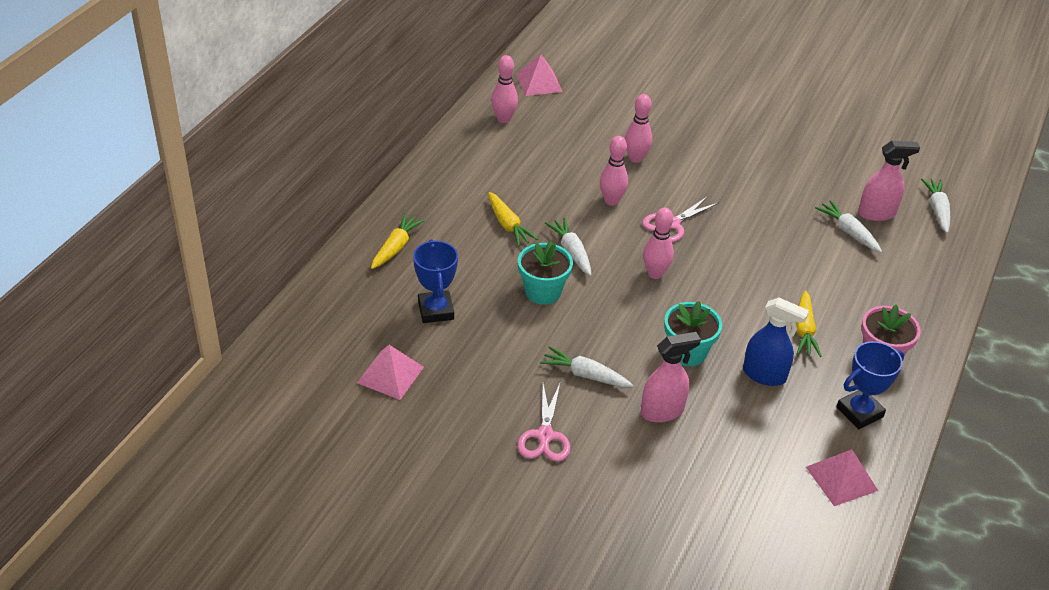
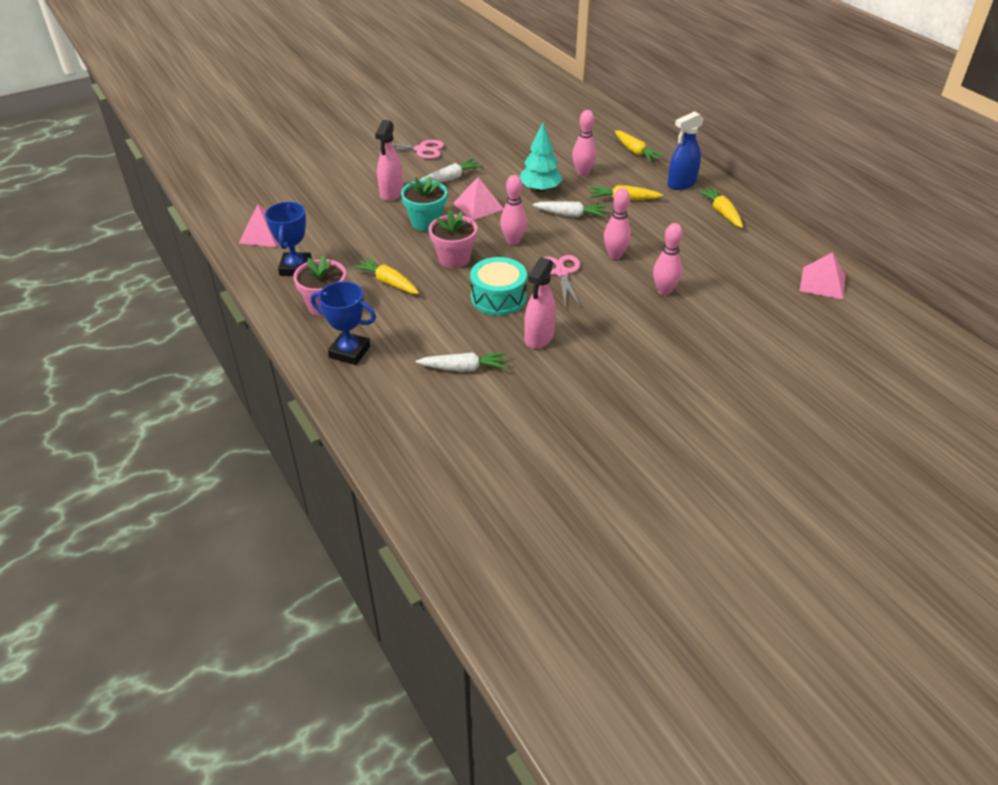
camera: 125 degrees right, 0 degrees up
pink pyramid [357,345,424,400] -> pink pyramid moved to [453,177,504,220]
blue trophy [413,239,458,323] -> blue trophy moved to [311,281,376,365]
pink bowling pin [491,55,518,123] -> pink bowling pin moved to [572,110,596,176]
pink scissors [517,384,571,462] -> pink scissors turned 150 degrees clockwise [373,140,444,159]
turquoise flower pot [518,241,573,305] -> turquoise tree [520,122,563,192]
blue spray bottle [743,297,809,386] -> blue spray bottle moved to [667,111,704,190]
pink spray bottle [858,141,920,221] -> pink spray bottle moved to [524,257,556,349]
white carrot [921,178,951,233] -> none
none -> pink flower pot [429,210,477,268]
none -> turquoise drum [470,257,527,315]
none -> yellow carrot [697,187,743,228]

